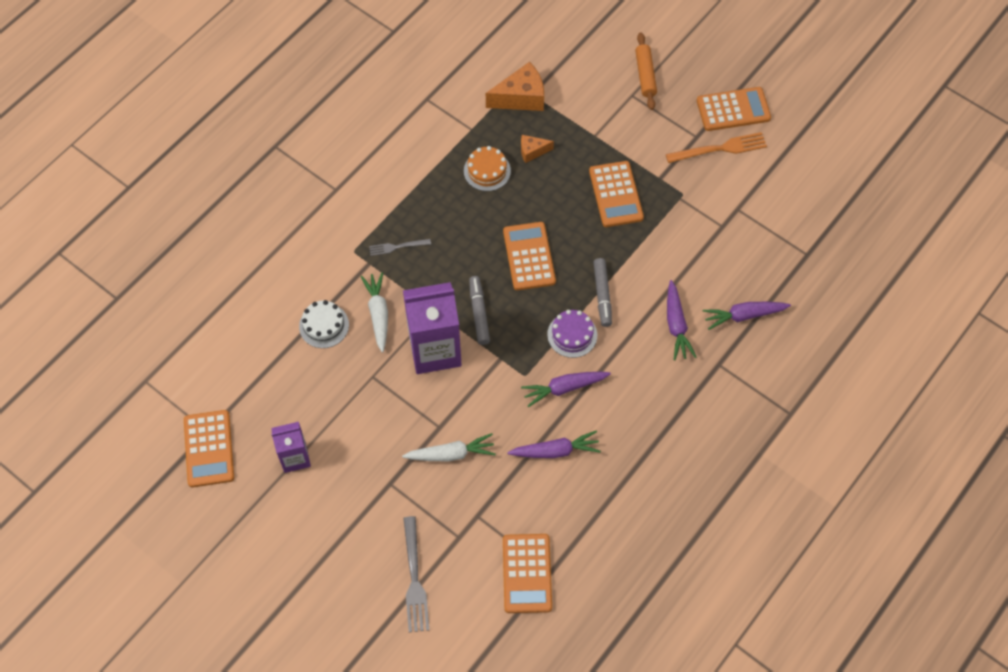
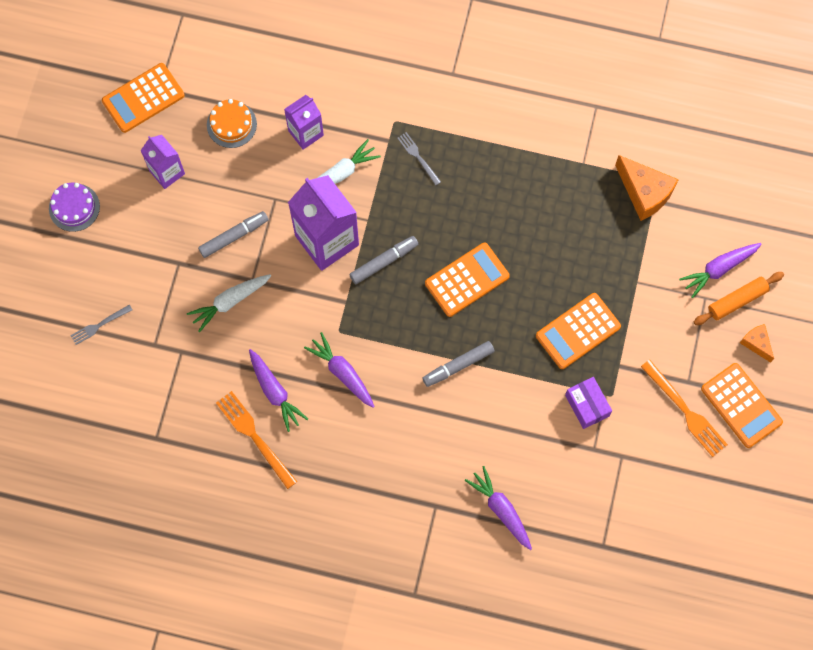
camera: 65 degrees right, 10 degrees up
white cake [299,300,349,348] -> purple carton [284,95,324,150]
white carrot [402,433,496,461] -> white carrot turned 90 degrees clockwise [187,274,271,332]
grey fork [403,516,429,632] -> grey fork [70,305,132,345], size x0.58
orange cake [464,146,511,191] -> orange cake moved to [207,99,257,148]
orange calculator [503,534,552,613] -> none
orange cheese [521,135,554,163] -> orange cheese moved to [740,324,774,363]
purple cake [547,310,597,358] -> purple cake moved to [49,183,100,232]
purple carrot [667,280,696,360] -> purple carrot moved to [679,243,762,298]
none -> grey marker [198,211,269,258]
none -> orange fork [216,391,297,489]
none -> purple box [565,377,612,429]

